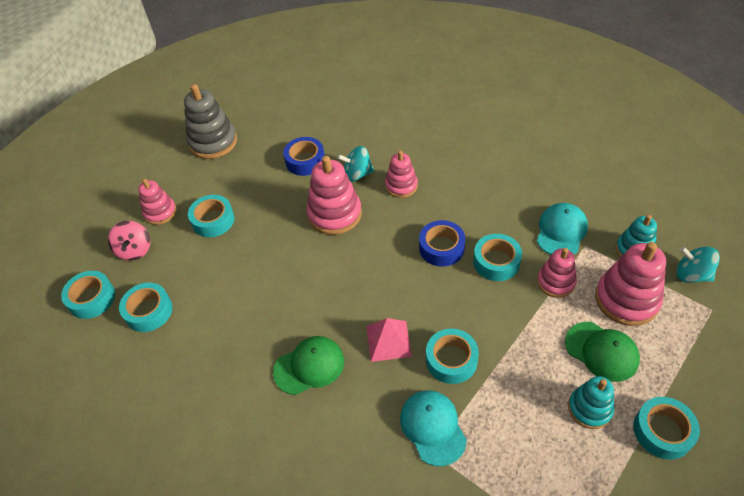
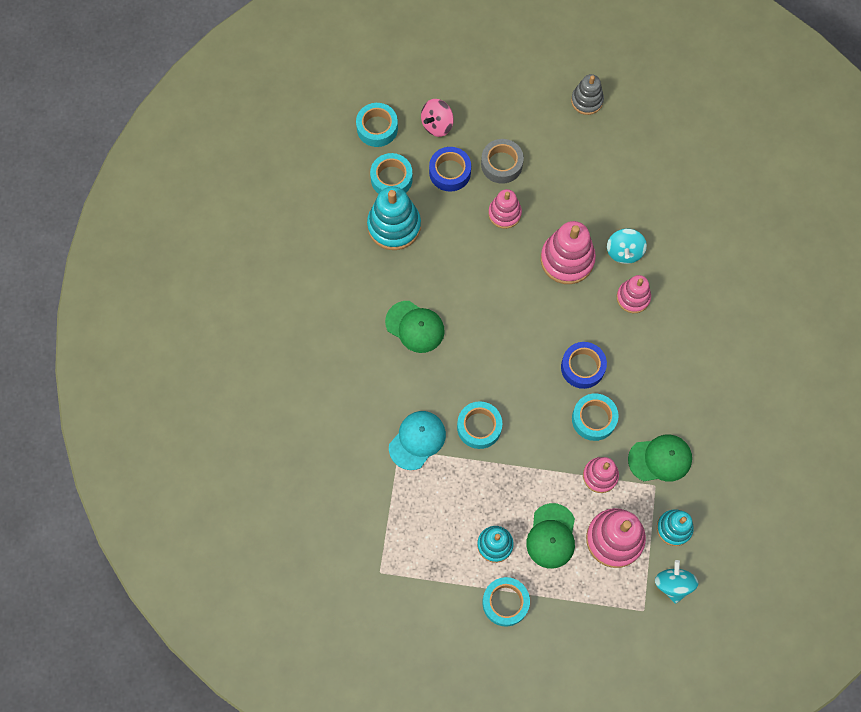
camera: 55 degrees right, 20 degrees up
pink stacking toy [138,179,176,225] -> pink stacking toy moved to [488,189,522,229]
grey stacking toy [184,84,237,159] -> grey stacking toy [571,74,604,115], size x0.62
turquoise tape [188,195,234,237] -> grey tape [481,139,524,184]
blue tape [283,137,325,176] -> blue tape moved to [429,147,471,192]
turquoise spinning top [337,146,374,182] -> turquoise spinning top turned 135 degrees counterclockwise [607,229,647,264]
pink pyramid [366,318,412,362] -> none
turquoise cap [537,203,588,255] -> green cap [628,435,692,482]
none -> turquoise stacking toy [367,186,421,250]

